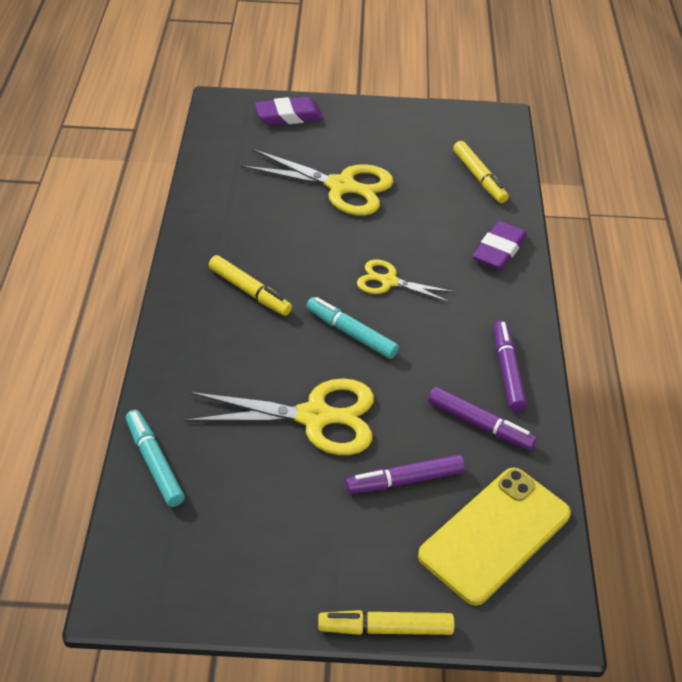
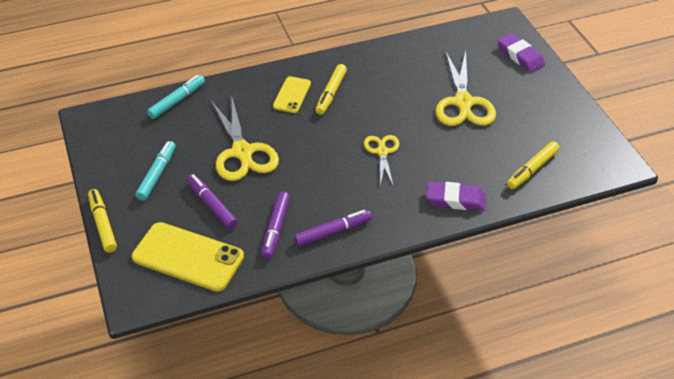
camera: 70 degrees right, 0 degrees up
turquoise marker [306,297,399,359] -> turquoise marker moved to [135,141,176,201]
none -> yellow phone [273,76,311,113]

